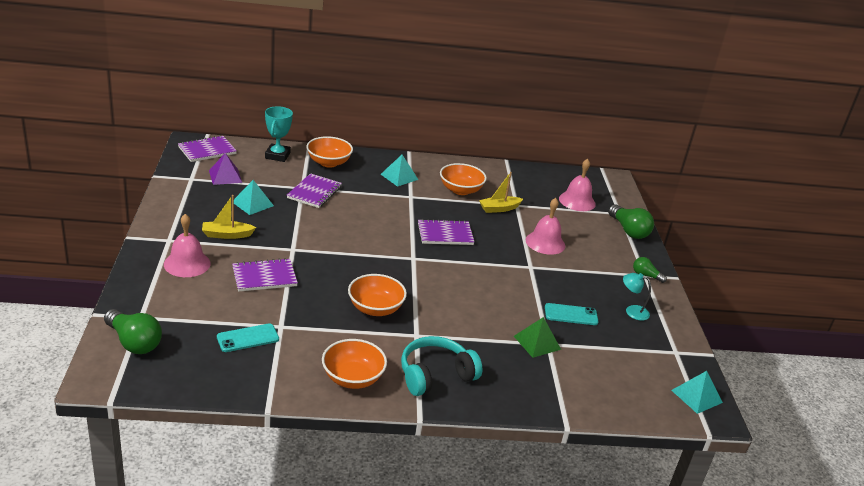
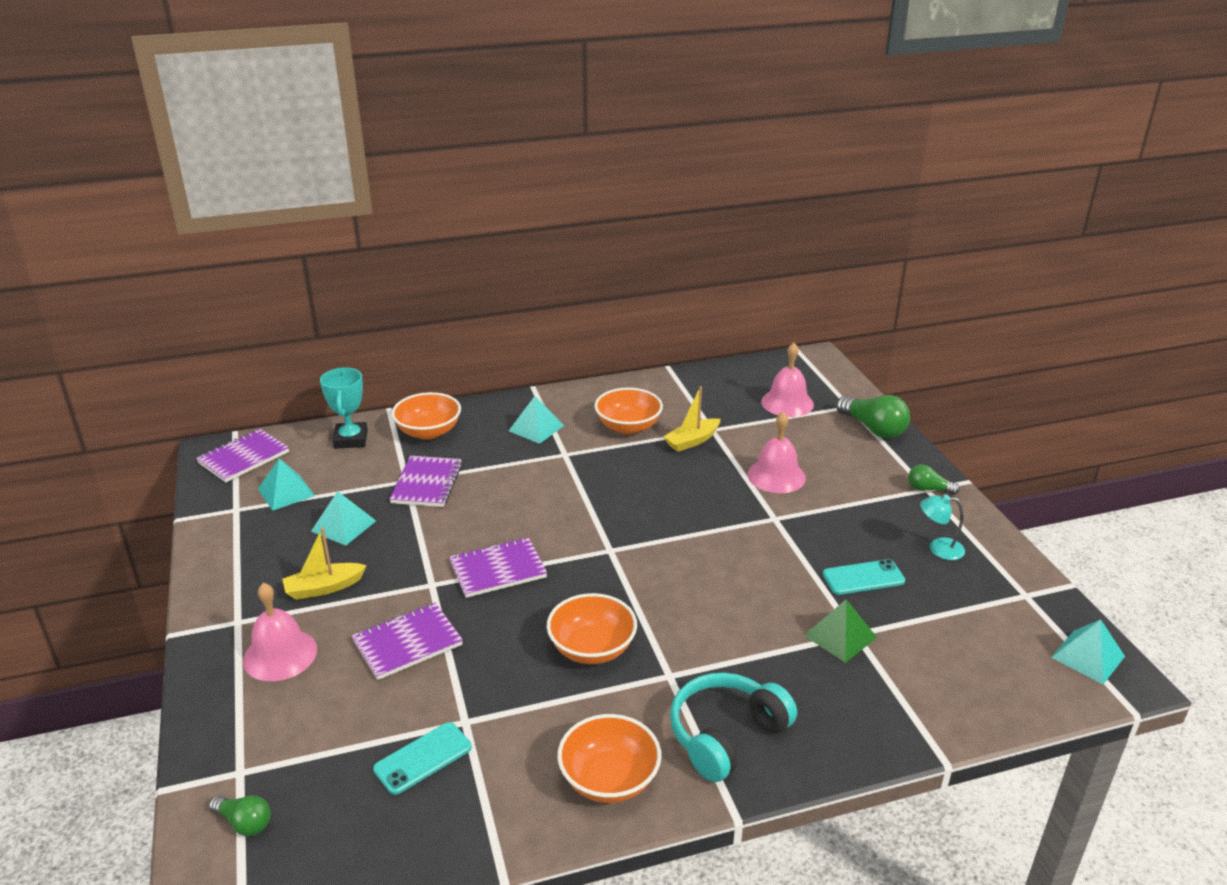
camera: 10 degrees left, 0 degrees up
green light bulb [104,309,162,354] -> green light bulb [209,795,271,836], size x0.57
purple pyramid [209,153,242,185] -> turquoise pyramid [258,458,315,511]
purple notebook [418,219,475,245] -> purple notebook moved to [449,537,547,598]

